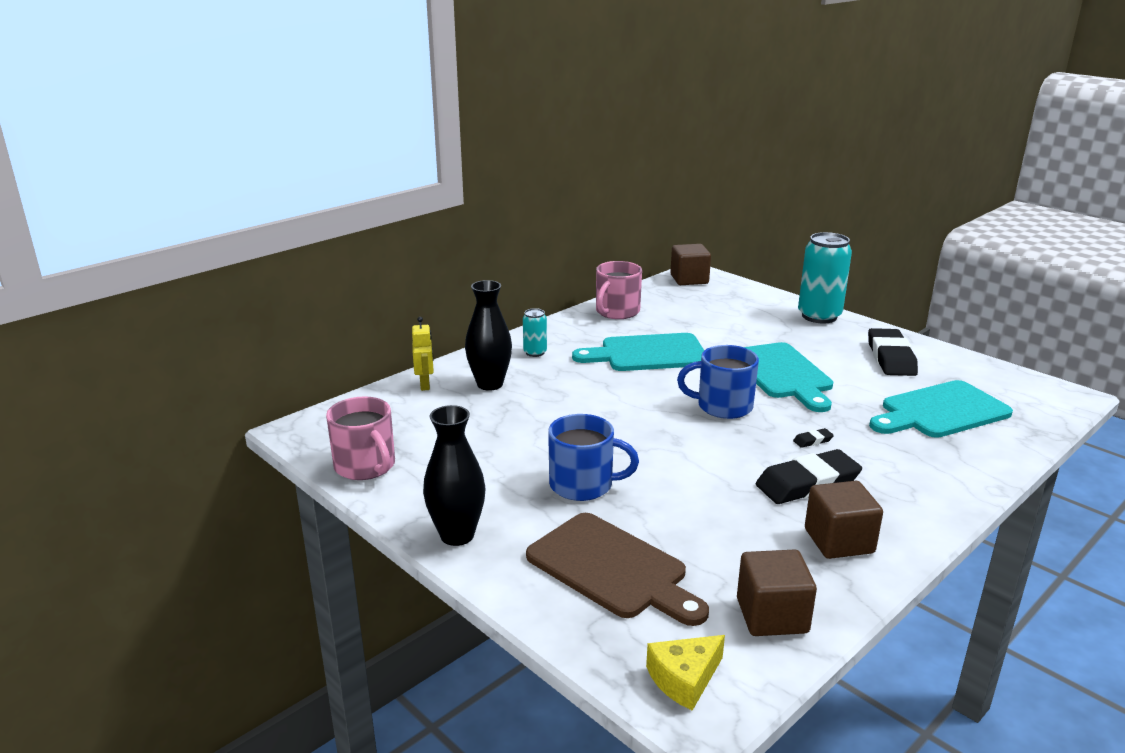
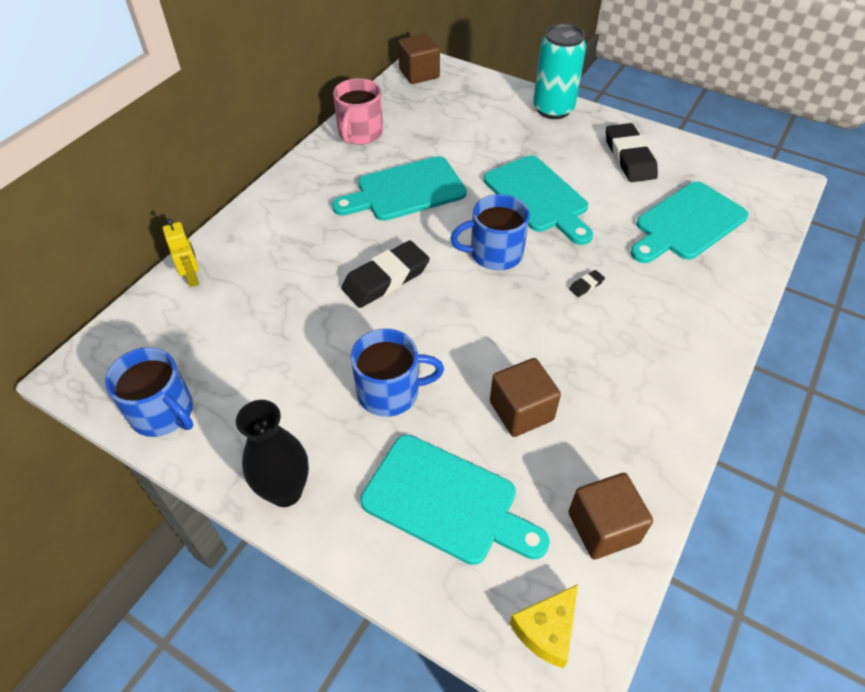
camera: 15 degrees left, 25 degrees up
pink mug [326,396,395,480] -> blue mug [105,347,193,437]
black vase [465,280,512,391] -> none
turquoise can [523,308,547,357] -> none
brown cutting board [526,513,709,626] -> turquoise cutting board [360,435,550,565]
black eraser [756,449,862,504] -> black eraser moved to [341,241,430,308]
brown cube [805,481,883,559] -> brown cube moved to [490,358,561,437]

